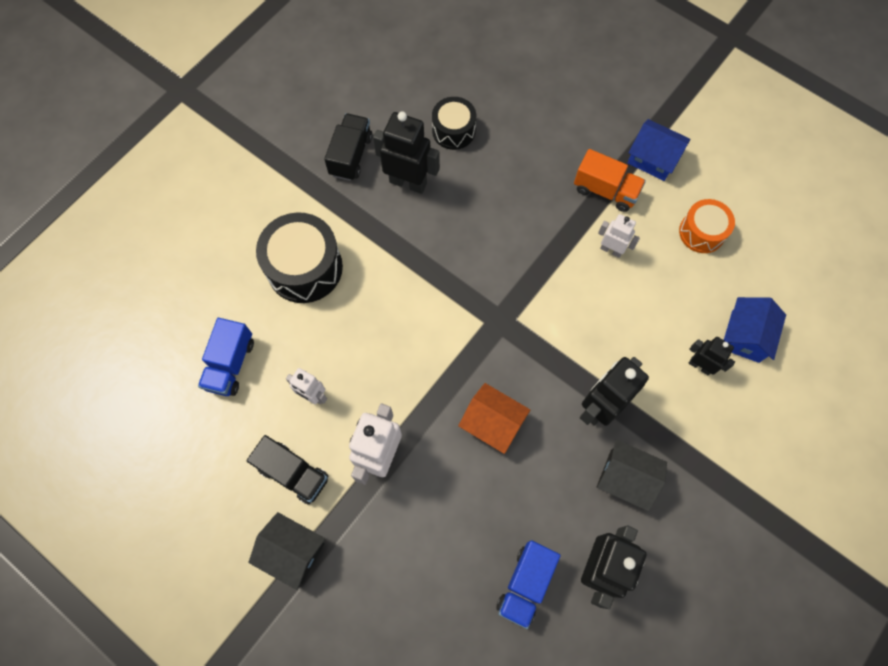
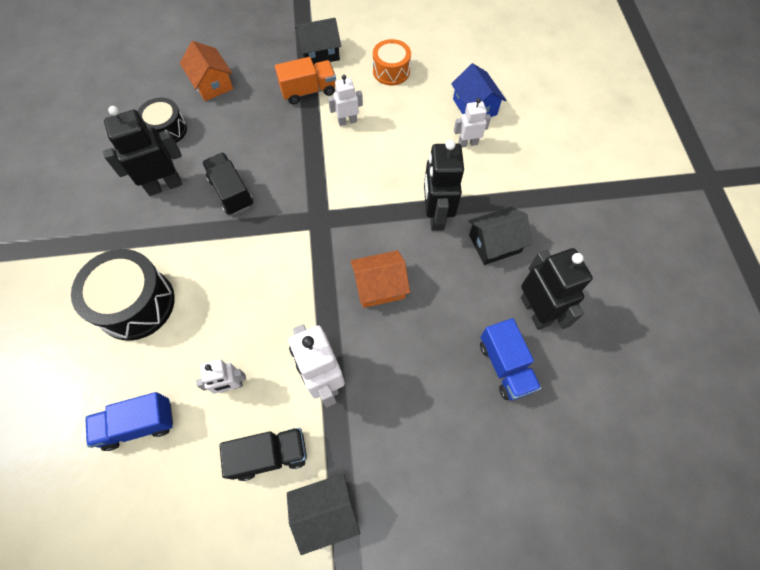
camera: 45 degrees left, 5 degrees down
blue truck [198,318,254,396] -> blue truck turned 105 degrees clockwise [85,392,173,451]
black truck [324,113,373,181] -> black truck moved to [202,152,253,215]
blue house [627,119,690,181] -> black house [295,18,341,65]
black robot [689,337,735,375] -> white robot [454,98,491,147]
none -> orange house [180,41,233,101]

